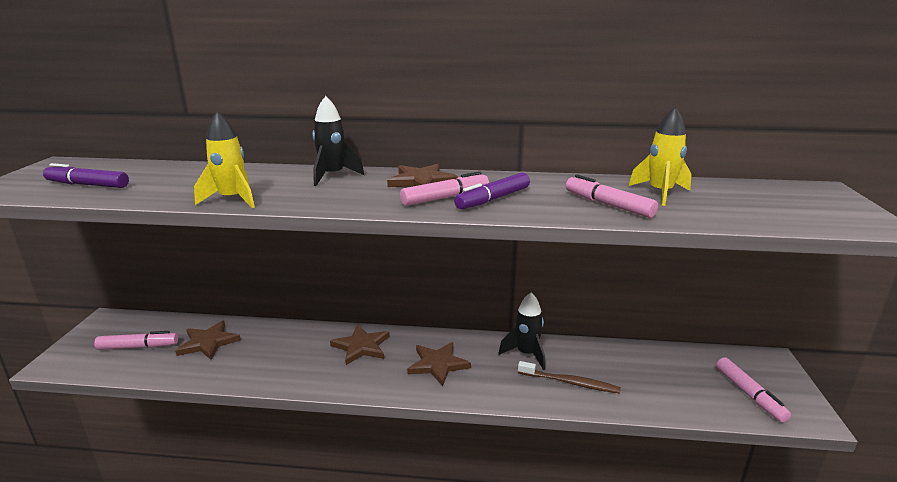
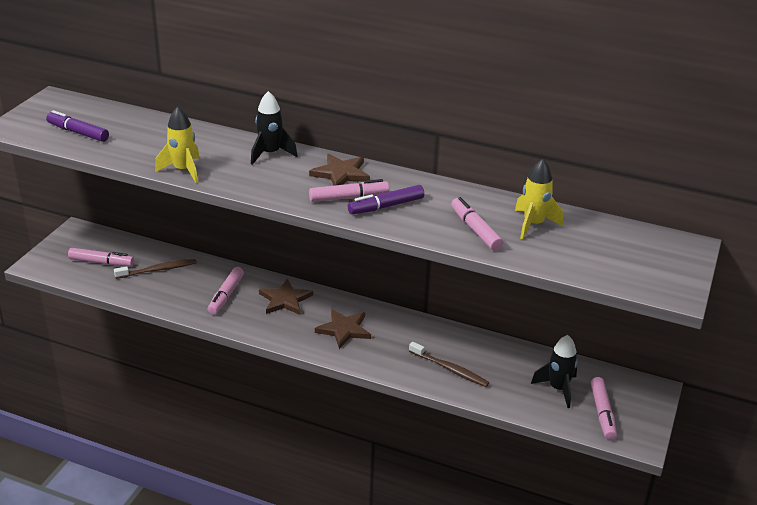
camera: 15 degrees right, 10 degrees up
brown star [175,321,241,360] -> brown toothbrush [114,259,197,279]
black rocket [498,293,545,370] -> black rocket moved to [531,335,578,408]
none -> pink marker [208,267,244,314]

